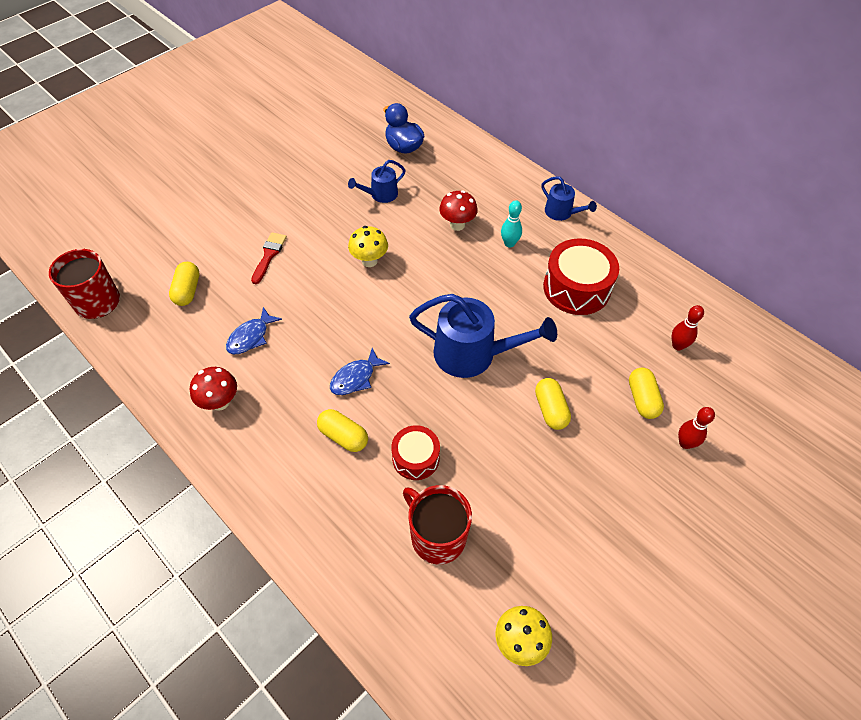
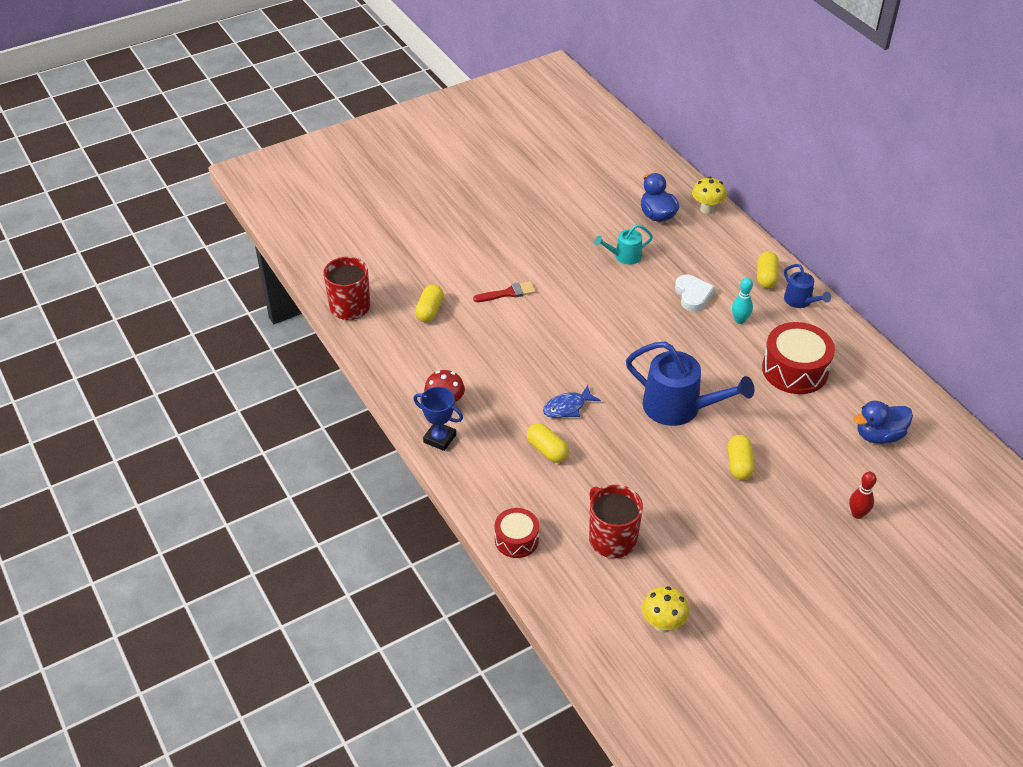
camera: 15 degrees right, 10 degrees down
blue fish [226,307,282,354] -> none
red brush [251,232,287,284] -> red brush turned 45 degrees clockwise [473,281,536,302]
blue watering can [348,160,406,203] -> turquoise watering can [594,224,653,264]
yellow mushroom [348,226,388,267] -> yellow mushroom moved to [692,177,727,214]
red drum [391,425,440,480] -> red drum moved to [494,508,539,558]
red mushroom [439,190,478,231] -> white heart [675,275,715,311]
yellow capsule [629,368,664,419] -> yellow capsule moved to [757,251,779,288]
red bowling pin [672,305,704,350] -> blue duck [853,401,913,444]
none -> blue trophy [413,387,463,451]

